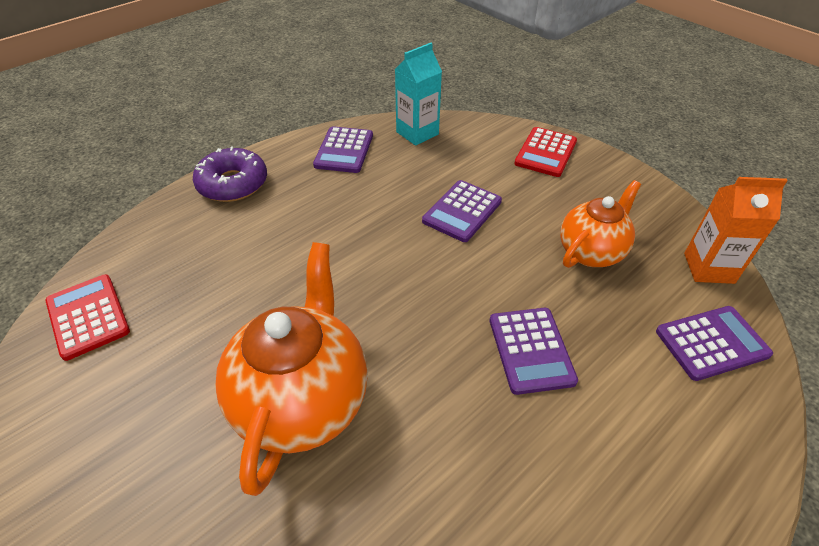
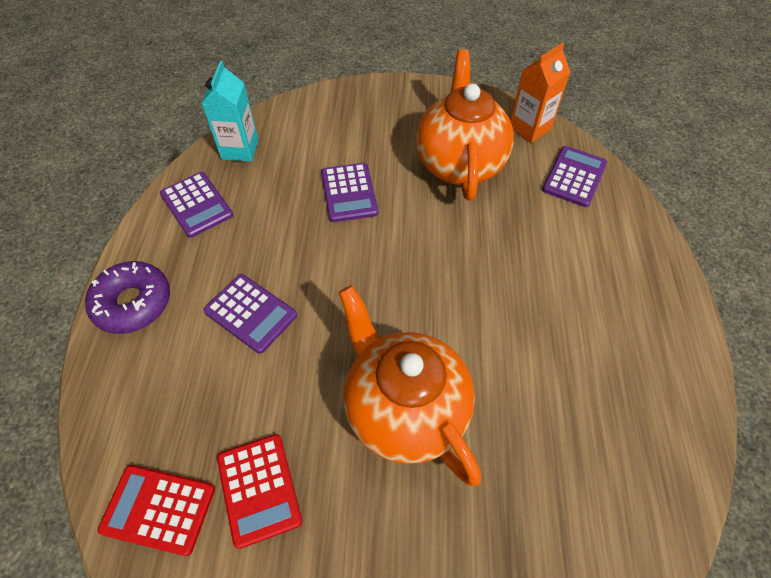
camera: 45 degrees left, 10 degrees up
purple calculator [490,308,578,395] -> purple calculator moved to [204,274,297,354]
red calculator [514,127,577,177] -> red calculator moved to [217,434,302,549]
orange teapot [560,180,641,268] -> orange teapot [416,50,514,201], size x1.59

